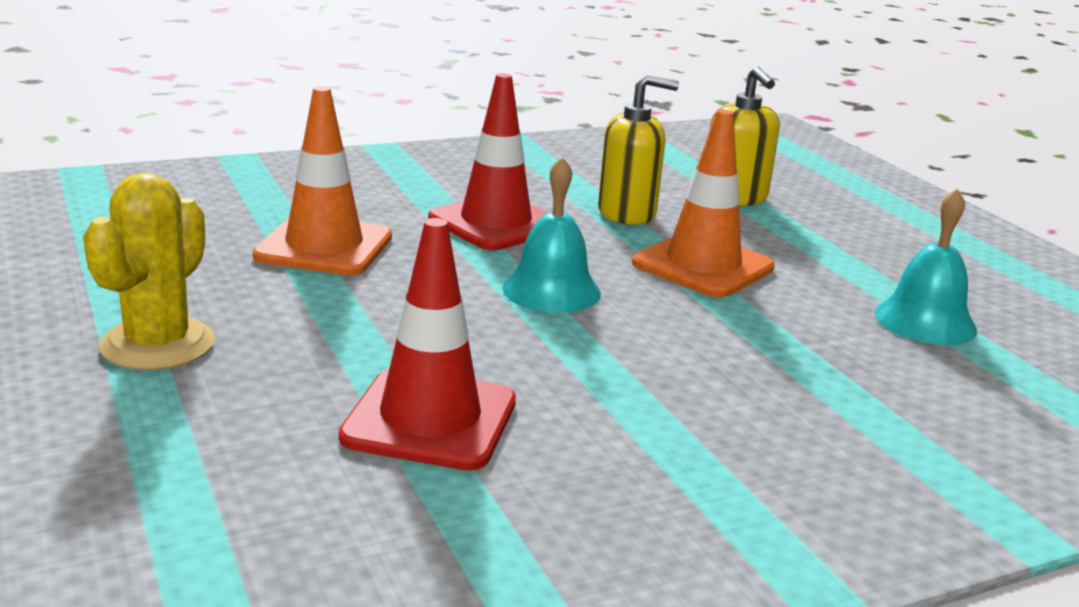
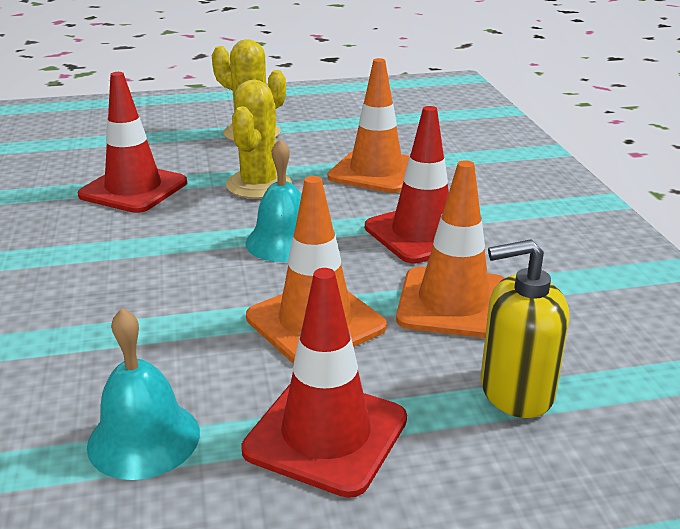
camera: 105 degrees right, 5 degrees up
yellow soap dispenser [598,74,679,225] -> orange traffic cone [396,160,504,338]
none -> yellow cactus [226,80,292,199]
none -> red traffic cone [241,268,407,498]

